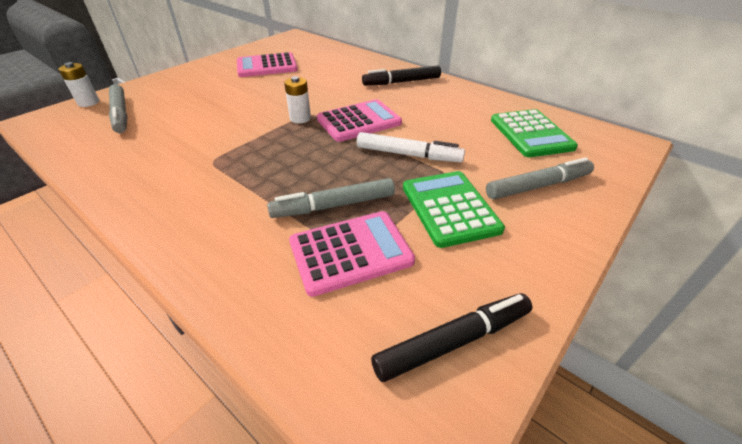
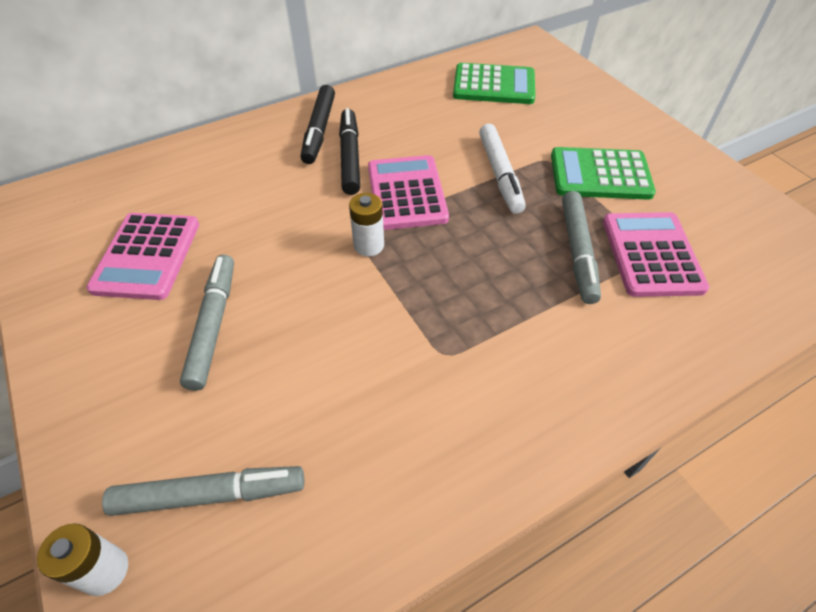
camera: 70 degrees left, 10 degrees up
white marker [357,132,465,162] -> white marker turned 135 degrees clockwise [479,124,526,214]
black marker [371,293,532,382] -> black marker moved to [339,108,360,195]
grey marker [486,157,594,199] -> grey marker moved to [180,255,234,391]

